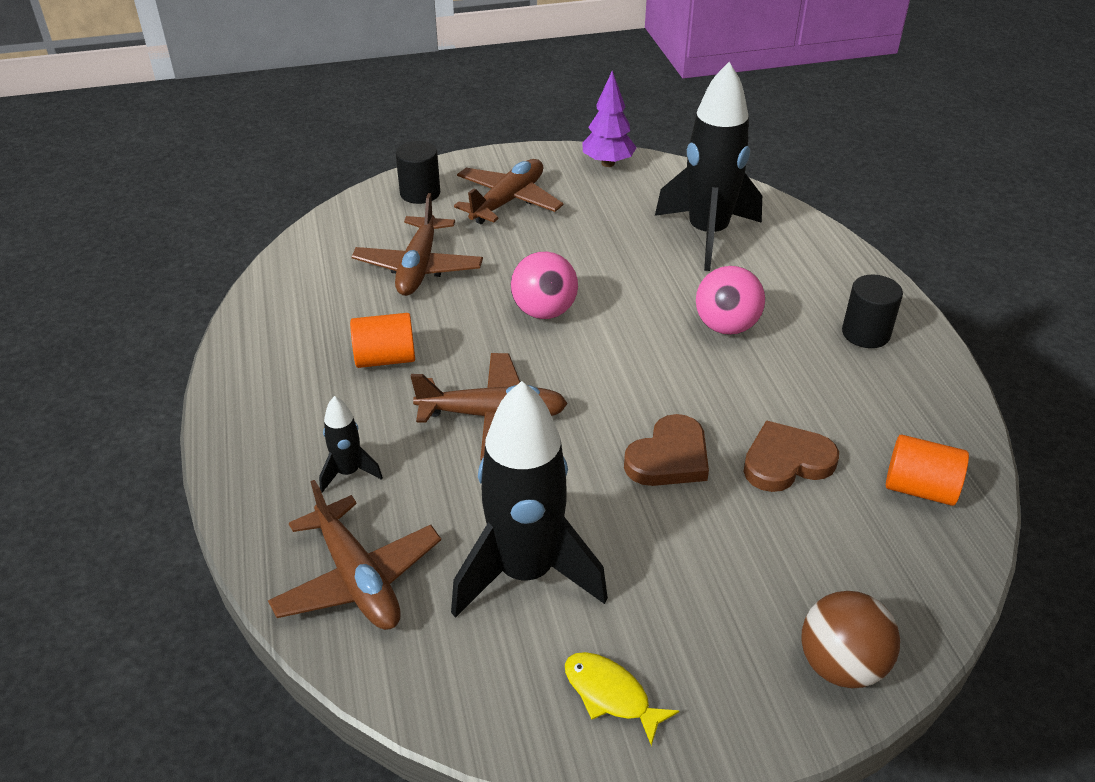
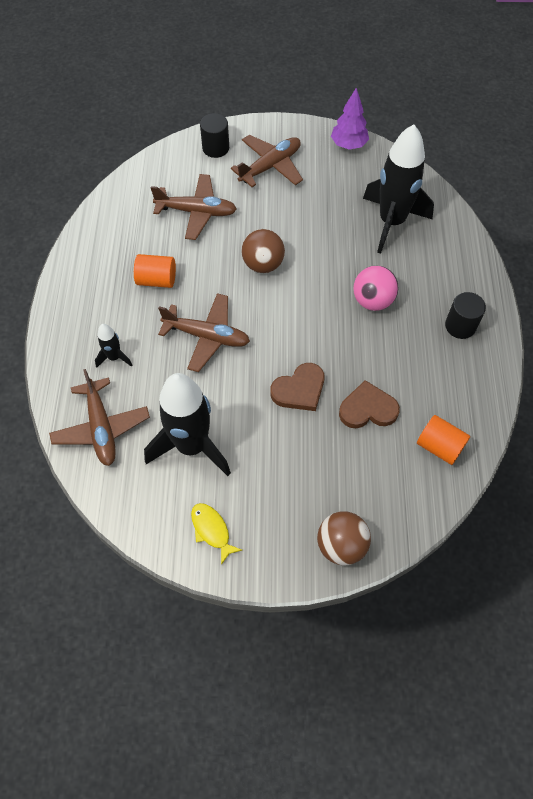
camera: 15 degrees right, 20 degrees up
brown plane [352,193,483,296] -> brown plane turned 105 degrees counterclockwise [151,174,237,240]
pink ball [511,252,578,319] -> brown ball [241,229,285,273]

